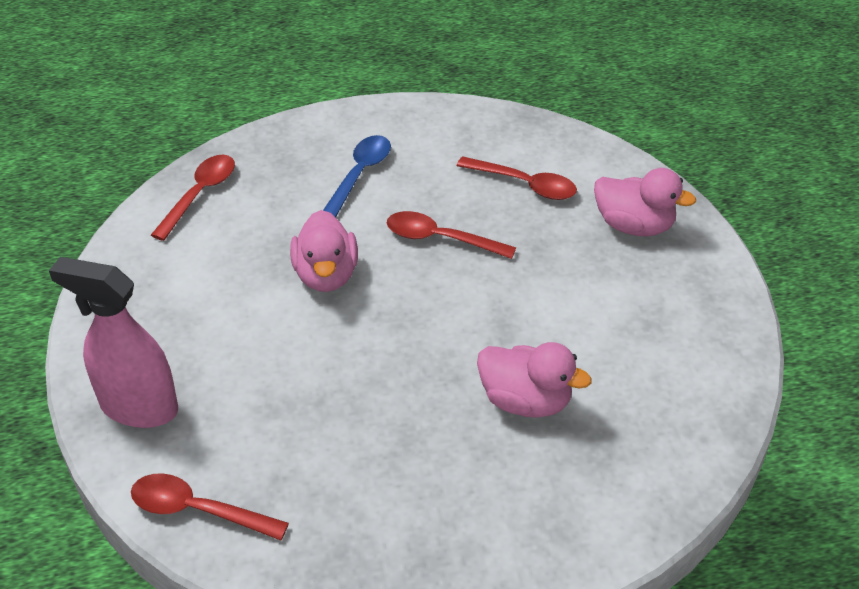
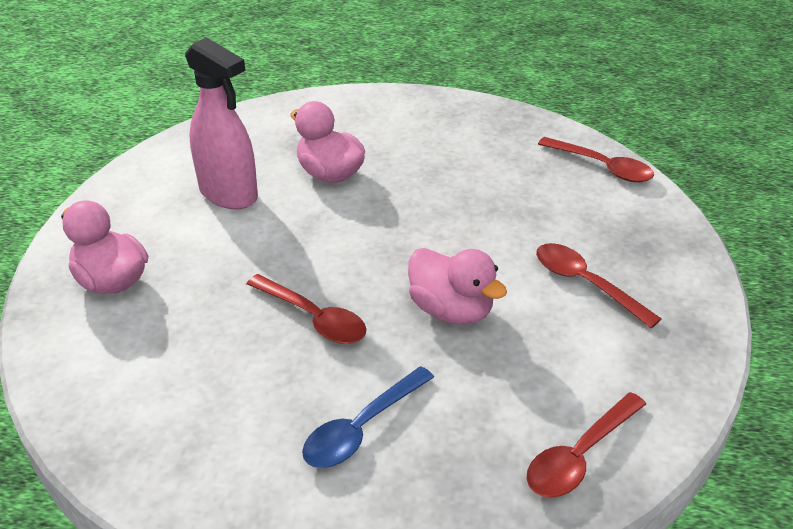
camera: 160 degrees left, 5 degrees down
pink spray bottle [49,257,178,428] -> pink spray bottle moved to [185,37,258,209]
pink duck [290,210,358,292] -> pink duck turned 120 degrees clockwise [408,248,507,325]
red spoon [456,156,577,200] -> red spoon moved to [536,243,662,328]

